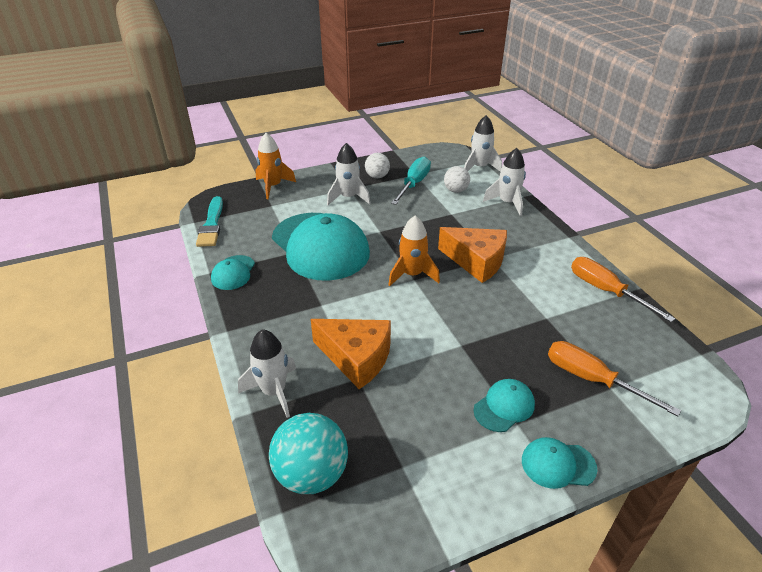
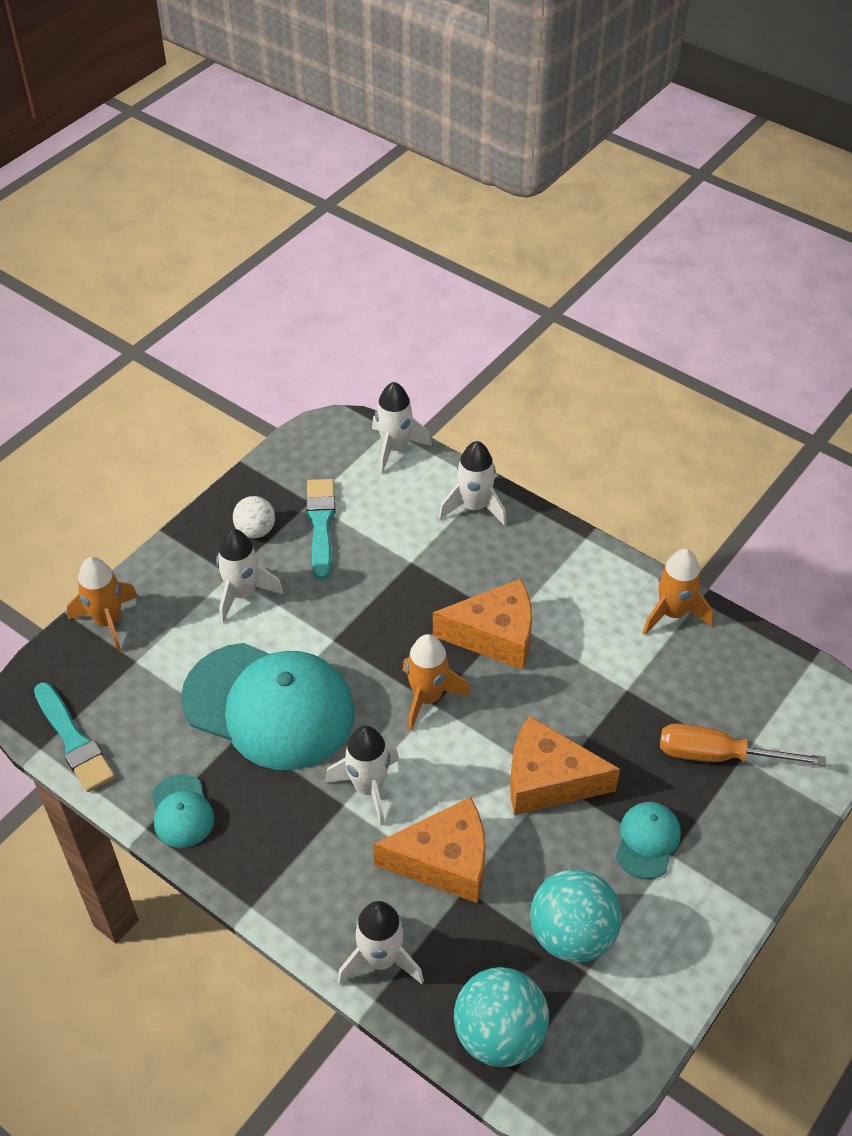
camera: 30 degrees left, 10 degrees up
turquoise screwdriver [391,157,431,205] -> turquoise brush [306,479,336,580]
white ball [444,166,470,193] -> none
turquoise cap [522,437,597,489] -> none
orange screwdriver [571,257,675,322] -> orange rocket [643,549,713,635]
none -> white rocket [325,726,399,826]
none -> orange cheese [510,716,620,815]
none -> turquoise ball [530,869,622,963]

